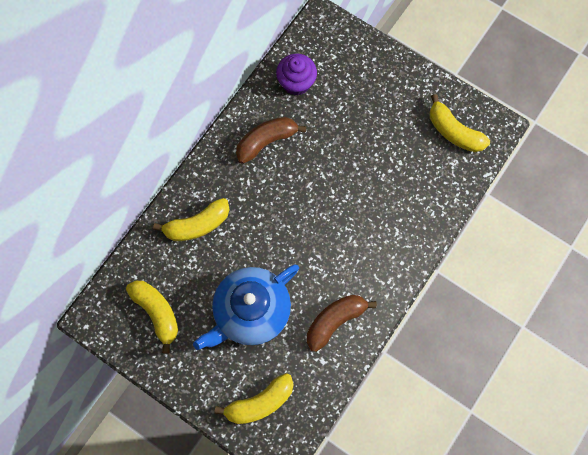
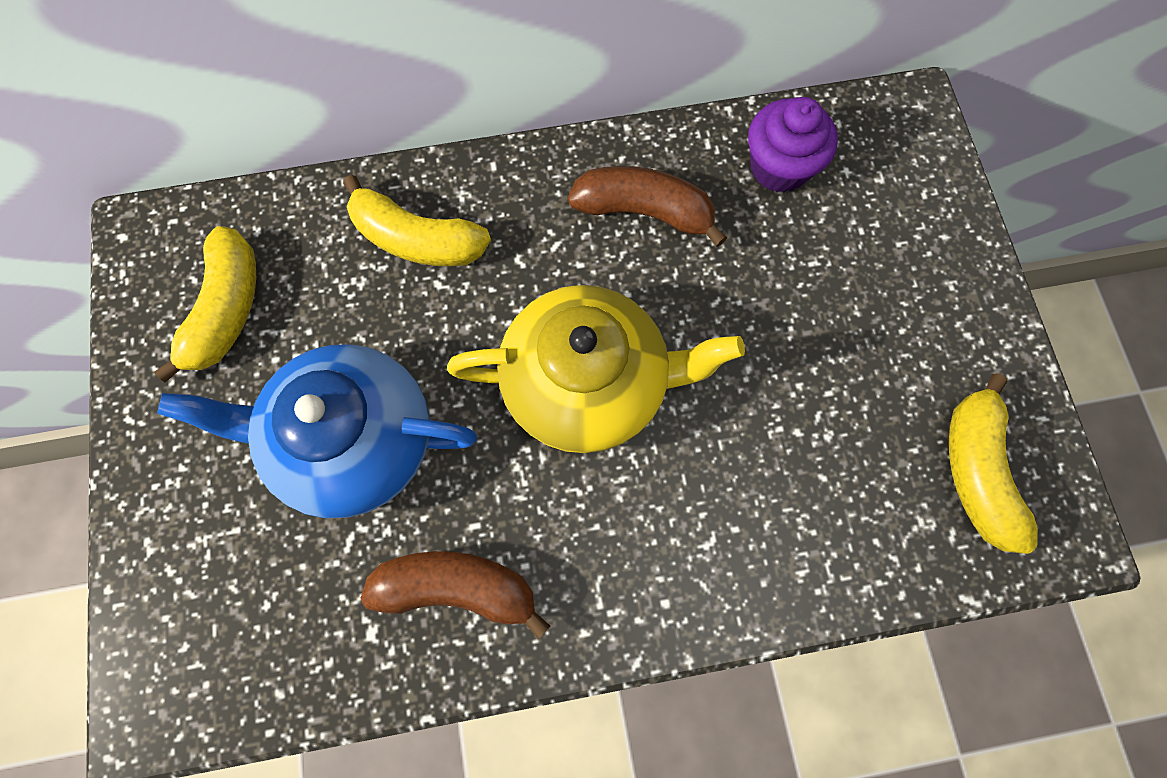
camera: 45 degrees right, 0 degrees up
yellow banana [214,373,294,424] -> none
none -> yellow teapot [447,285,745,453]

